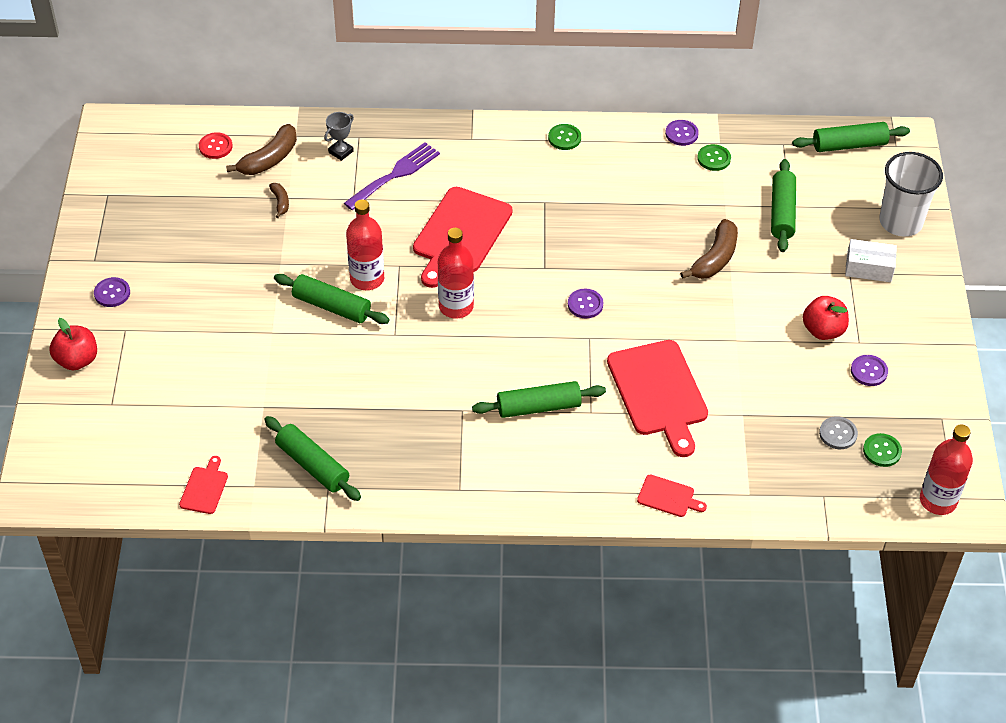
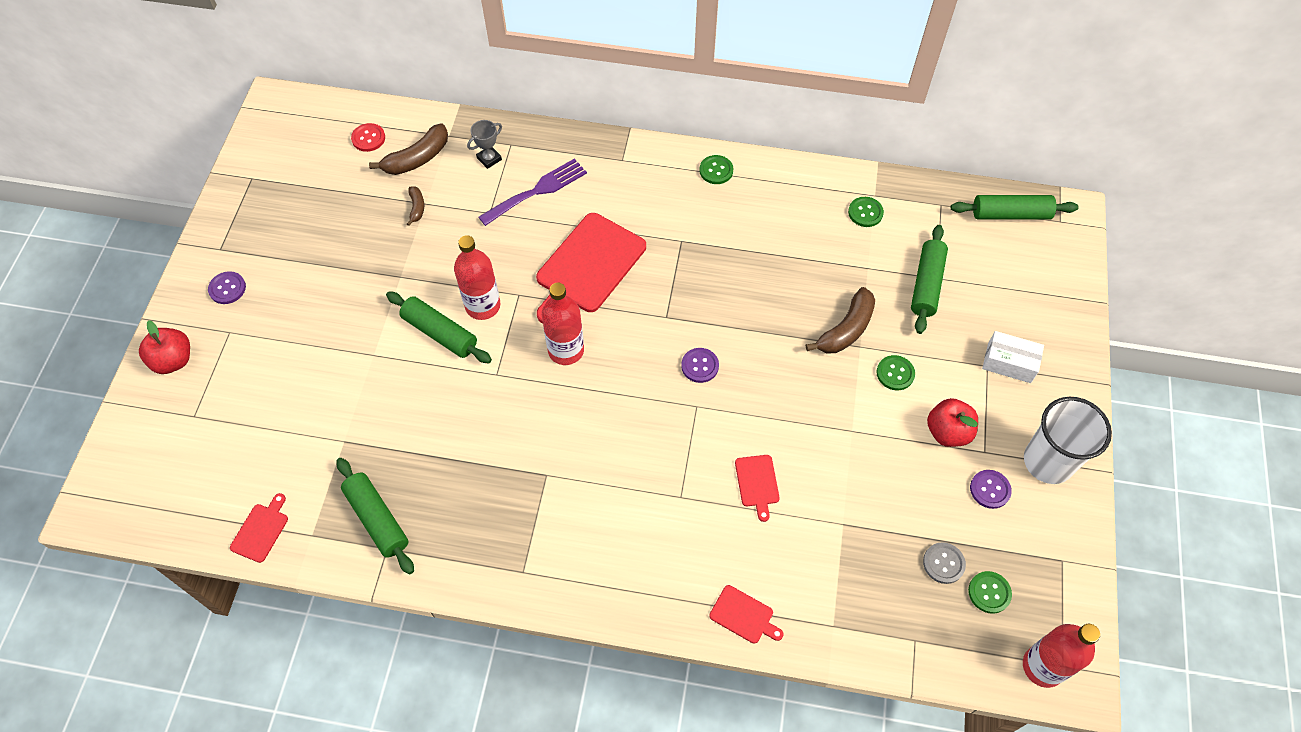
camera: 10 degrees right, 10 degrees up
green rolling pin [472,381,606,418] -> none
red cutting board [607,340,708,457] -> red cutting board [735,455,780,522], size x0.46
purple button [665,120,699,146] -> none
white cup [879,152,943,237] -> white cup moved to [1024,397,1112,484]
none -> green button [876,355,915,390]

